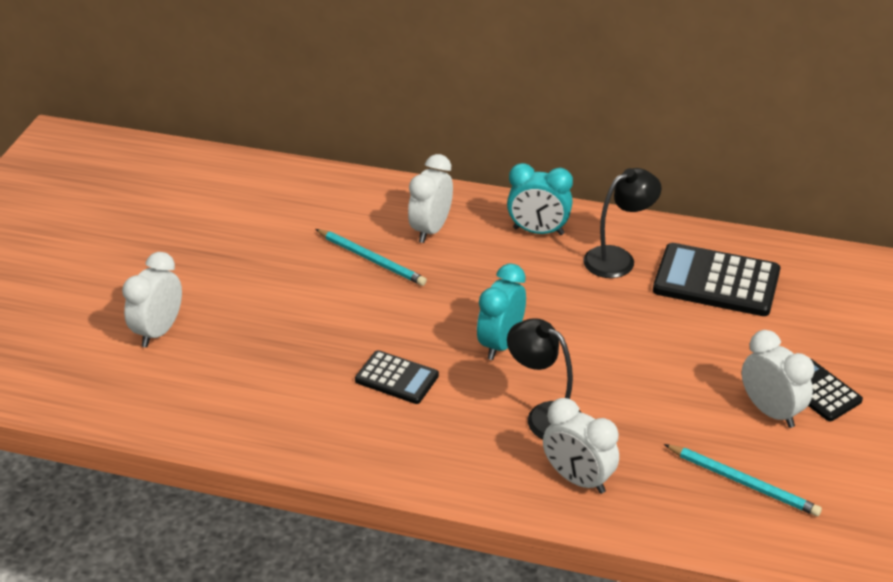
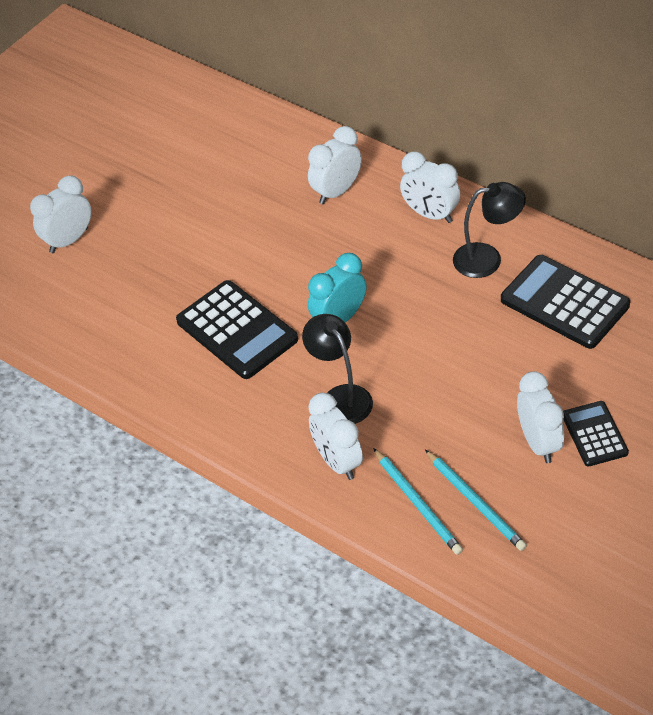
camera: 25 degrees right, 10 degrees up
turquoise pencil [316,229,427,286] -> turquoise pencil moved to [373,448,463,555]
black calculator [355,350,439,404] -> black calculator [176,280,298,379], size x1.71
turquoise clock [507,163,573,235] -> white clock [400,152,460,223]

